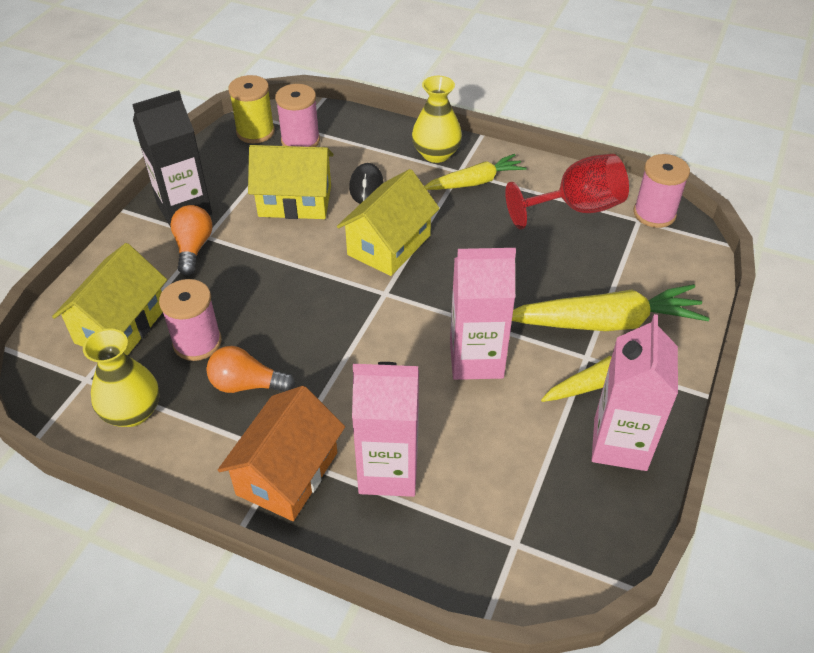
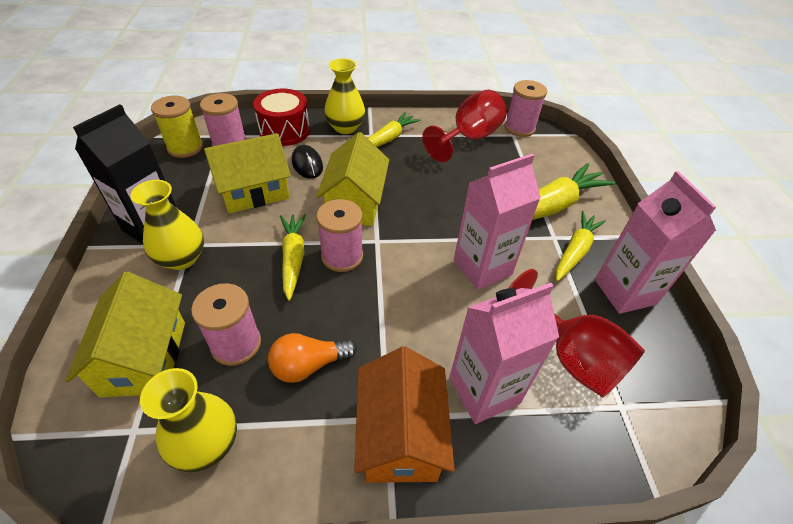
camera: 30 degrees left, 0 degrees up
orange light bulb [170,205,212,275] -> yellow vase [130,180,204,270]
none -> red drum [253,89,310,146]
none -> yellow carrot [280,214,306,301]
none -> pink spool [316,199,363,272]
none -> red goblet [508,269,645,397]

